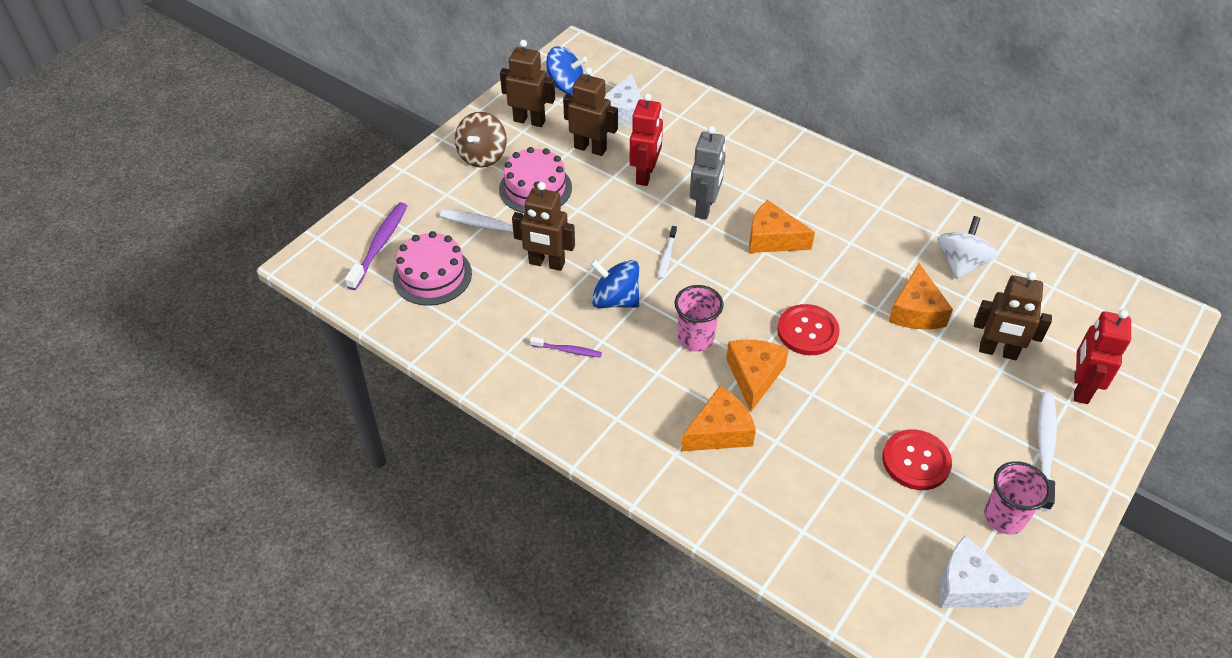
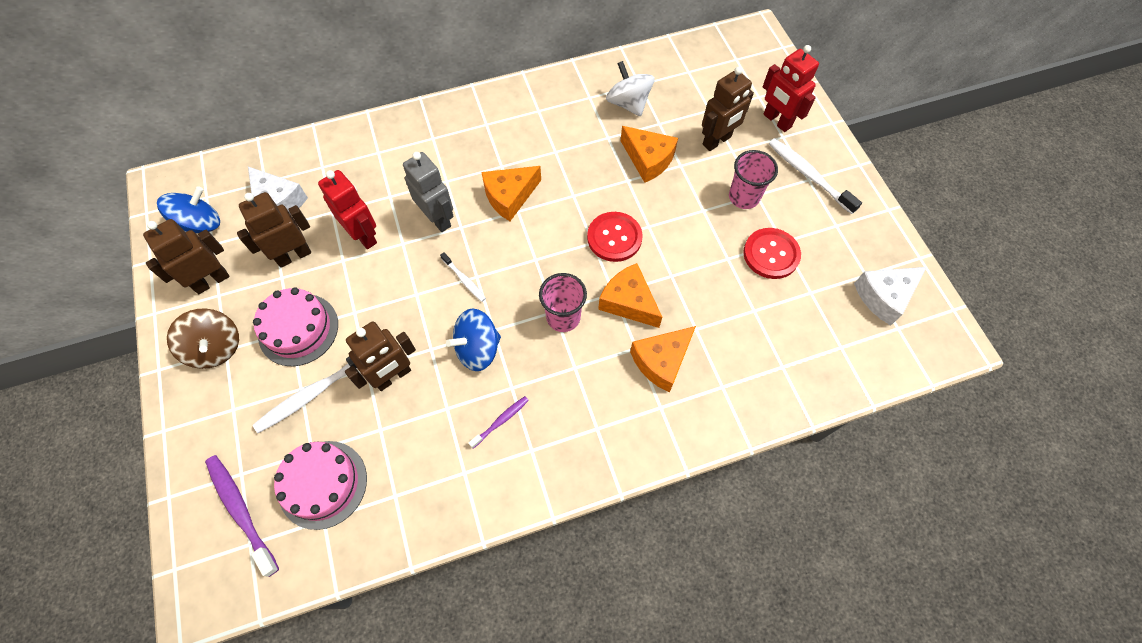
camera: 55 degrees left, 15 degrees up
orange cheese [681,386,756,452] -> orange cheese turned 135 degrees counterclockwise [630,326,696,393]
pink cup [984,461,1051,535] -> pink cup moved to [729,150,778,209]

